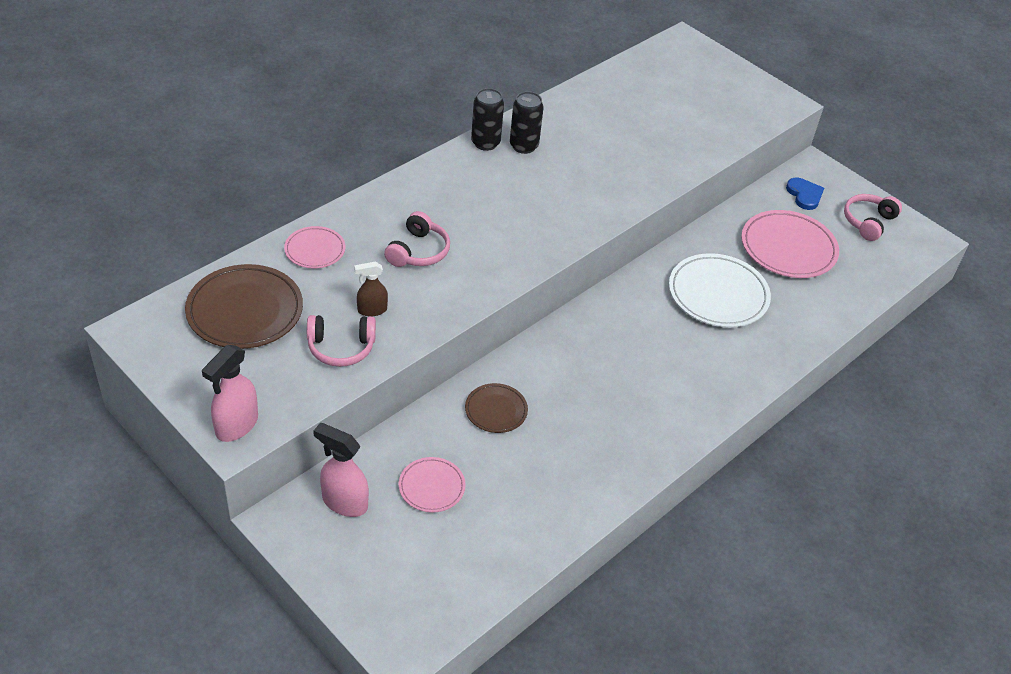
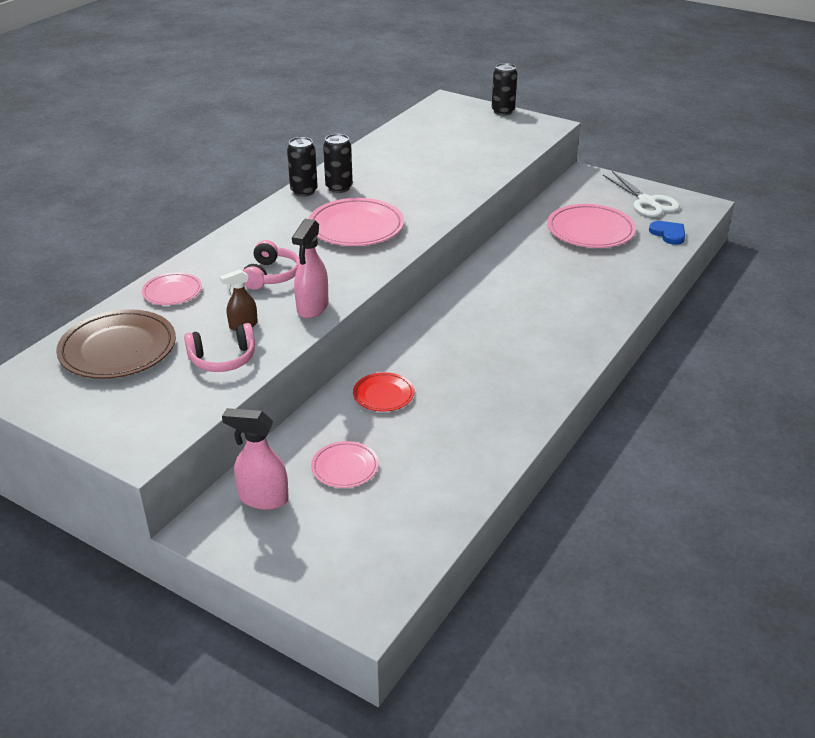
camera: 10 degrees left, 10 degrees down
pink spray bottle [202,345,258,442] -> pink spray bottle moved to [292,219,329,319]
brown plate [465,383,528,433] -> red plate [353,372,414,412]
white plate [669,253,771,327] -> none
blue heart [786,178,824,210] -> blue heart moved to [649,221,685,245]
pink headphones [844,194,902,241] -> white scissors [603,171,680,217]
none -> pink plate [308,198,404,246]
none -> black can [492,63,518,115]

